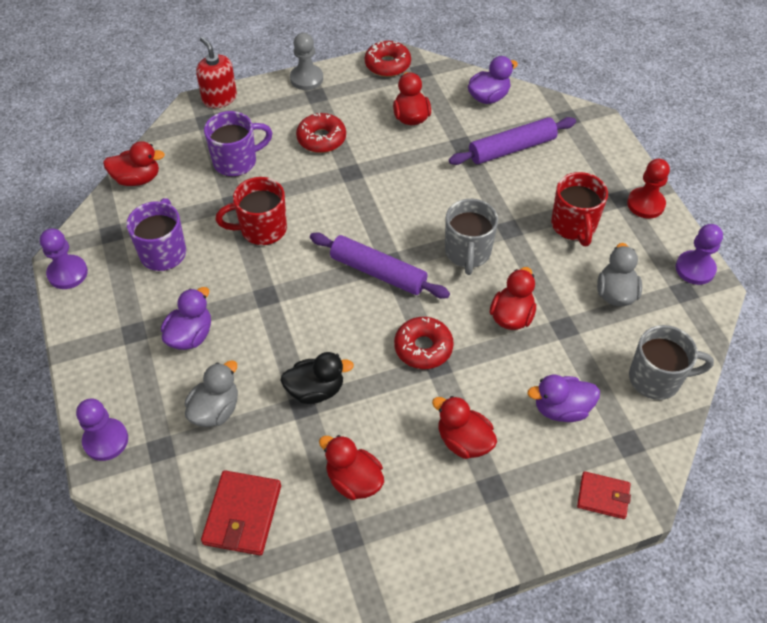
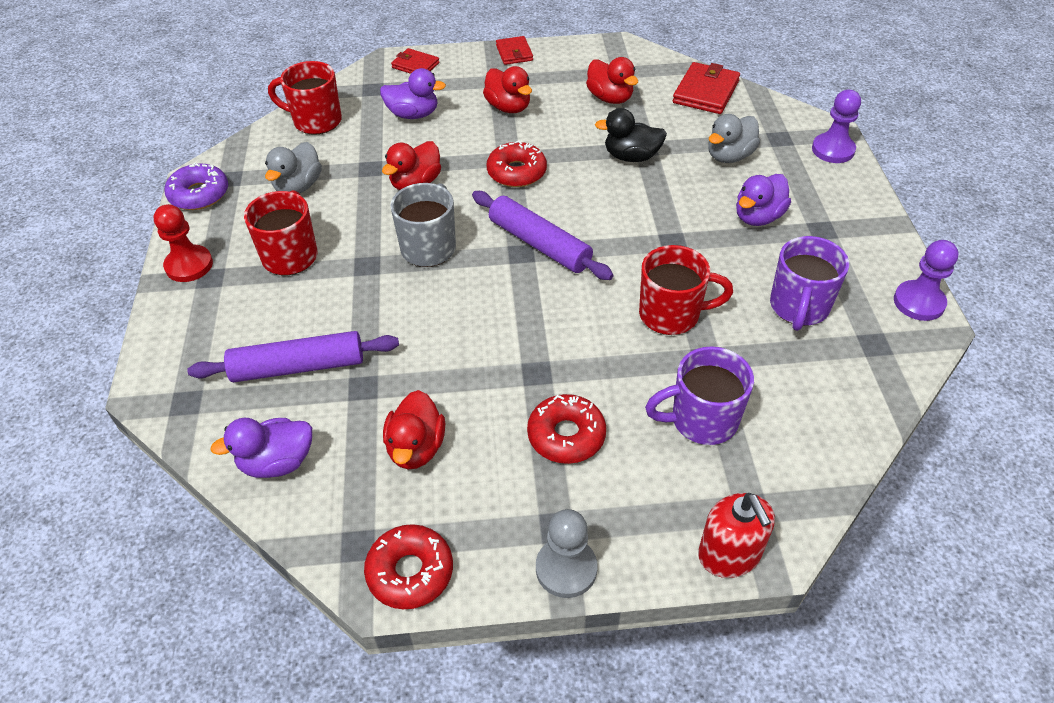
camera: 165 degrees left, 5 degrees down
red duck [103,141,165,186] -> none
grey mug [629,325,714,400] -> red mug [268,61,342,135]
purple pawn [676,224,723,285] -> purple donut [164,163,228,210]
none -> red wallet [496,36,533,65]

